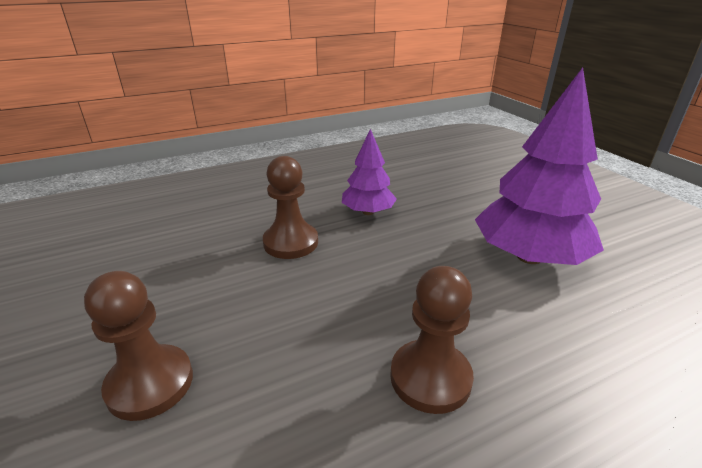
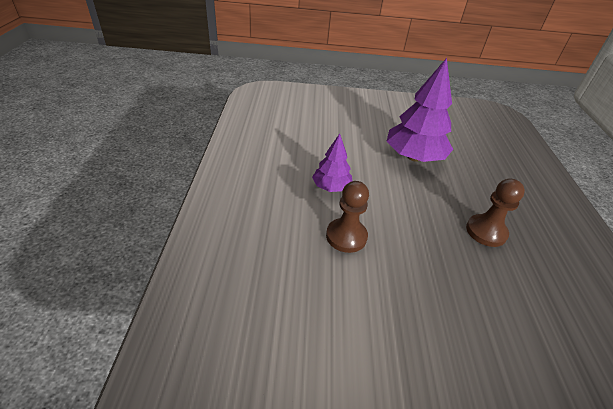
camera: 65 degrees left, 10 degrees up
brown pawn [84,271,193,421] -> none

